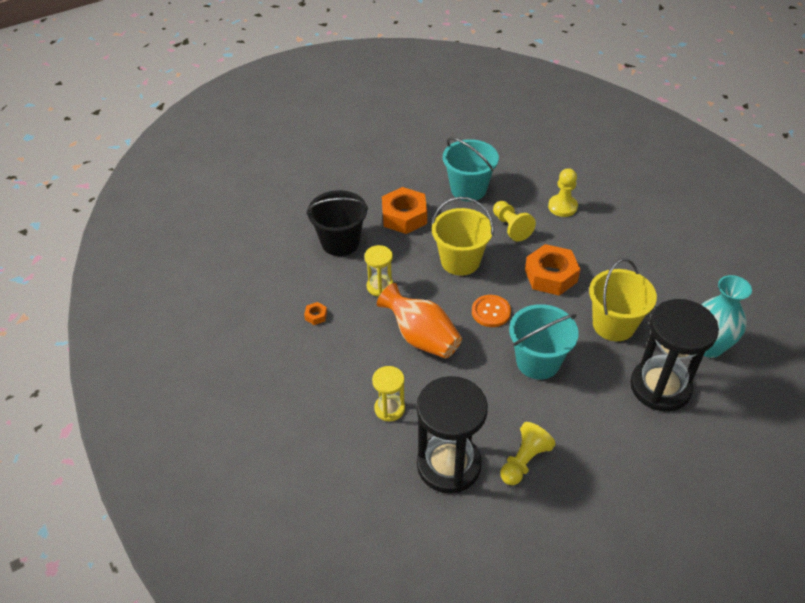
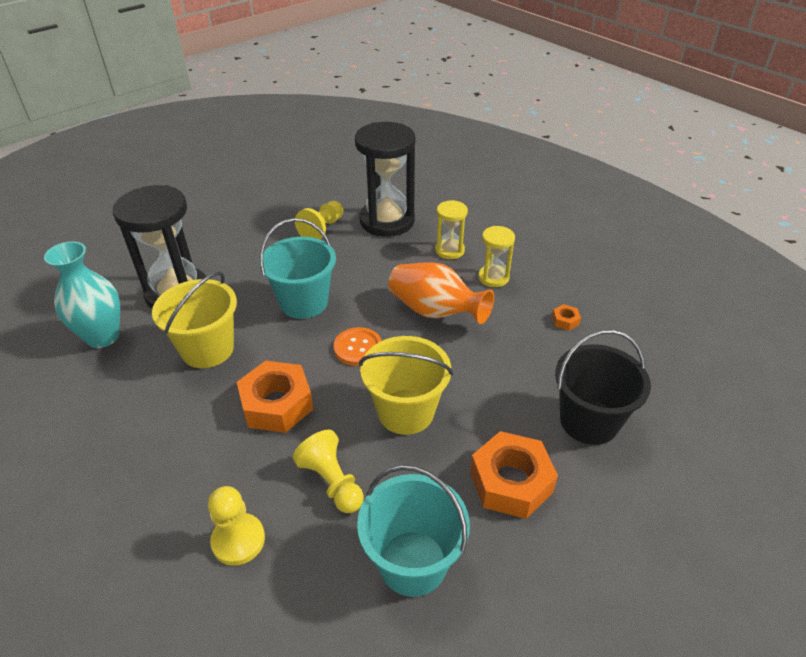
camera: 170 degrees right, 5 degrees down
yellow hourglass [364,245,393,297] -> yellow hourglass moved to [478,226,515,287]

